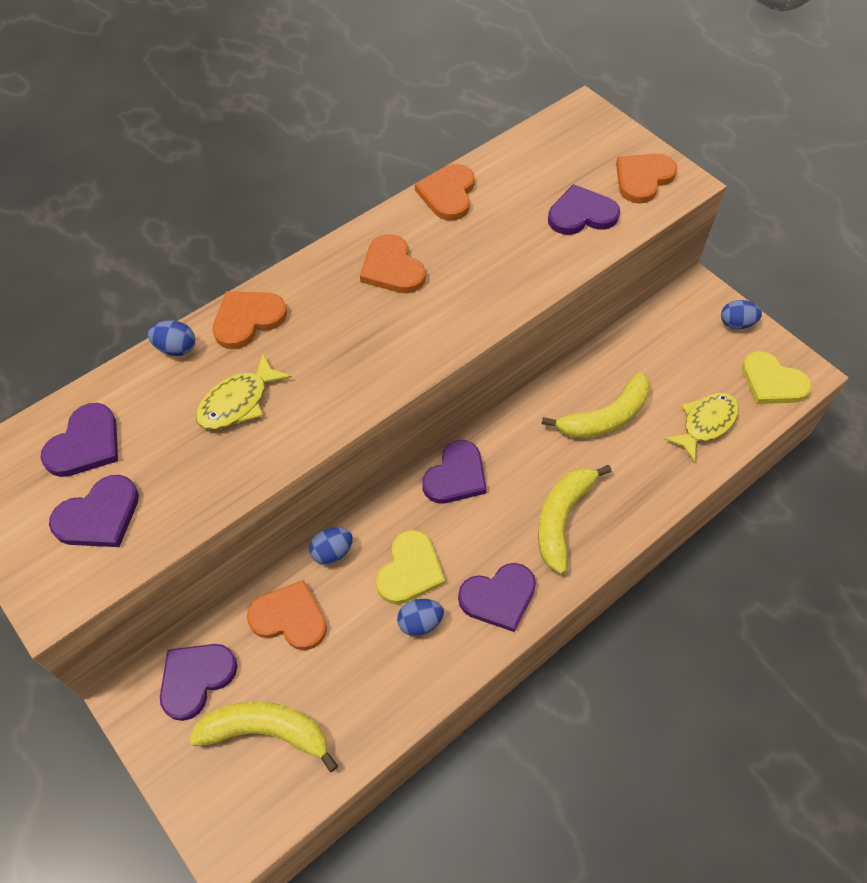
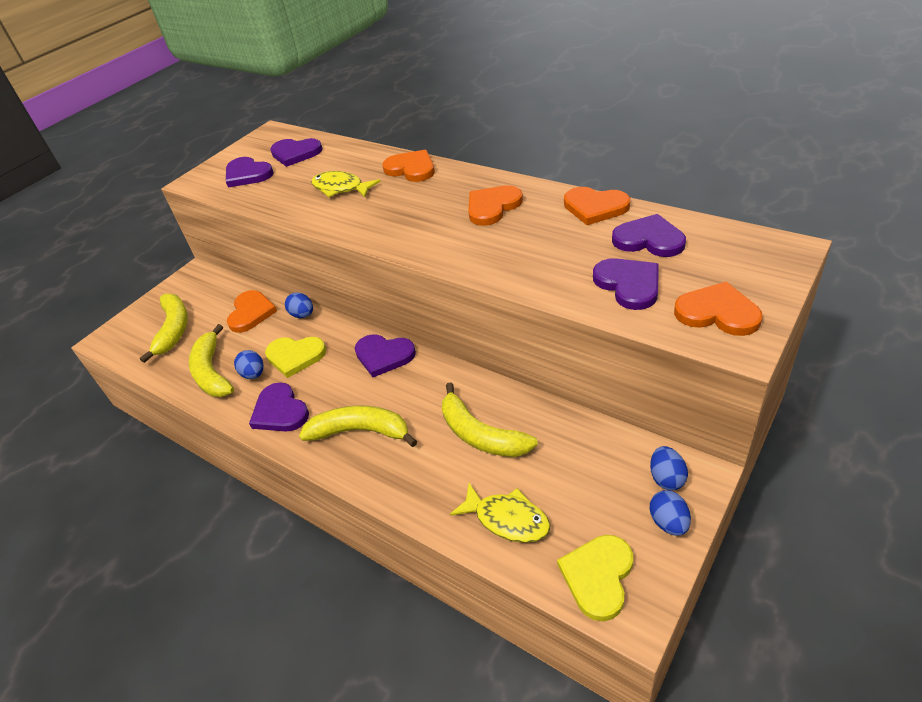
camera: 80 degrees right, 15 degrees down
blue egg [148,320,195,356] -> blue egg moved to [650,446,688,491]
purple heart [160,644,238,721] -> purple heart moved to [612,214,686,257]
orange heart [415,164,475,221] -> orange heart turned 150 degrees counterclockwise [564,187,630,225]
none -> yellow banana [189,324,234,397]

